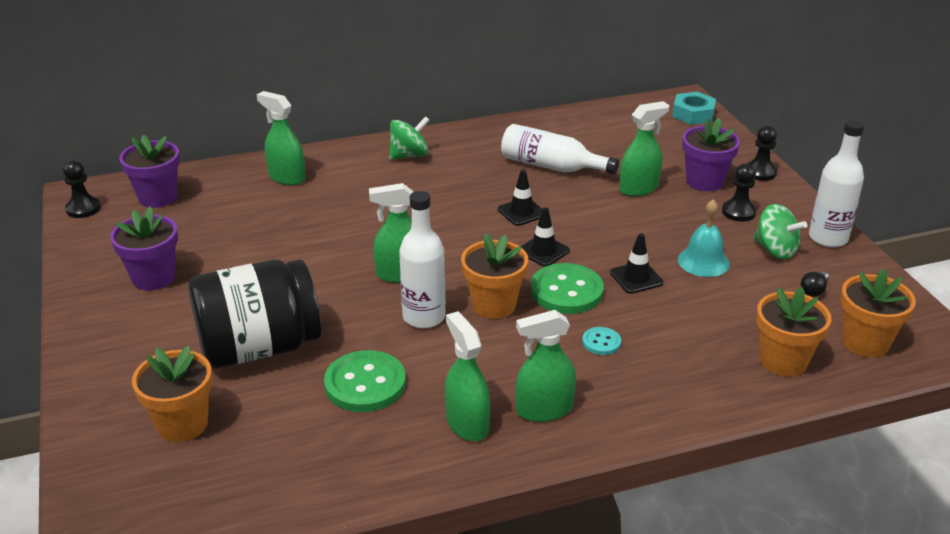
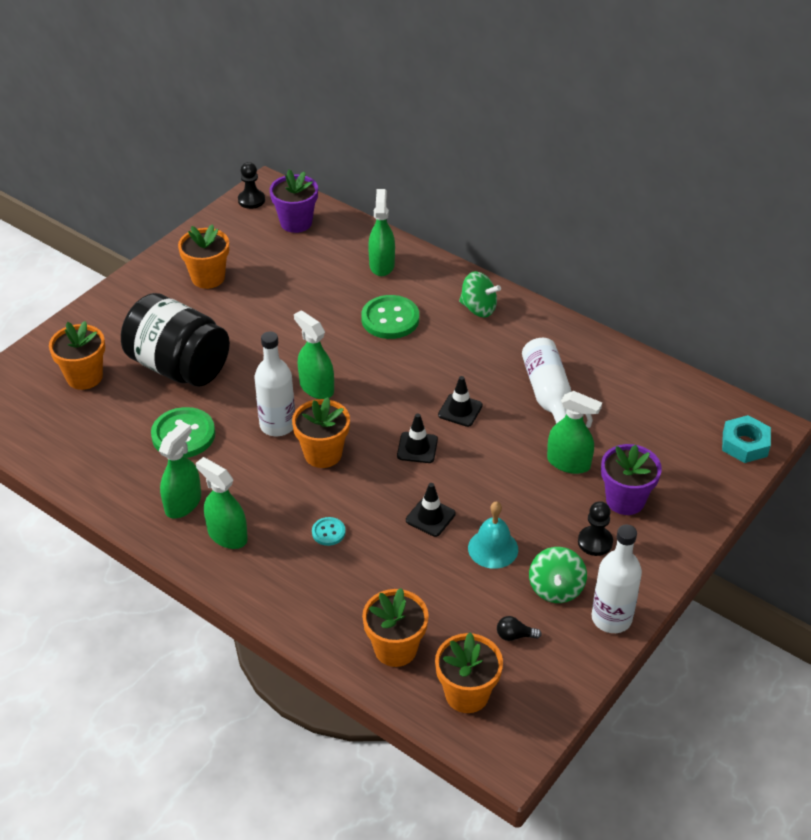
camera: 55 degrees right, 10 degrees up
purple flower pot [110,206,178,290] -> orange flower pot [178,224,229,289]
green button [531,263,604,314] -> green button moved to [361,295,419,339]
black pawn [747,126,777,181] -> none

